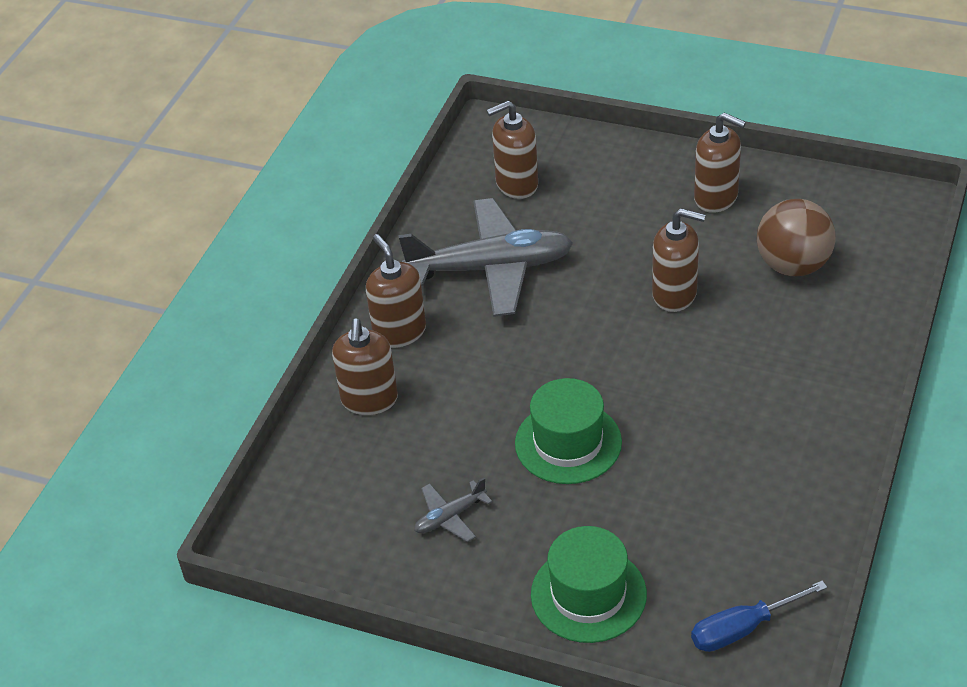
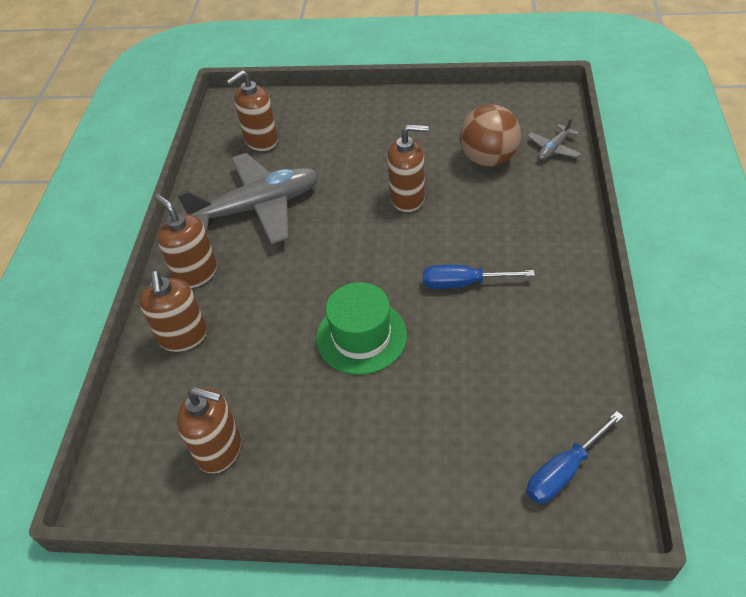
camera: 15 degrees left, 5 degrees up
grey plane [414,478,492,542] -> grey plane moved to [527,117,581,160]
green hat [531,526,647,643] -> none
brown soap dispenser [694,113,746,213] -> brown soap dispenser moved to [177,387,241,473]
none -> blue screwdriver [423,265,535,289]

